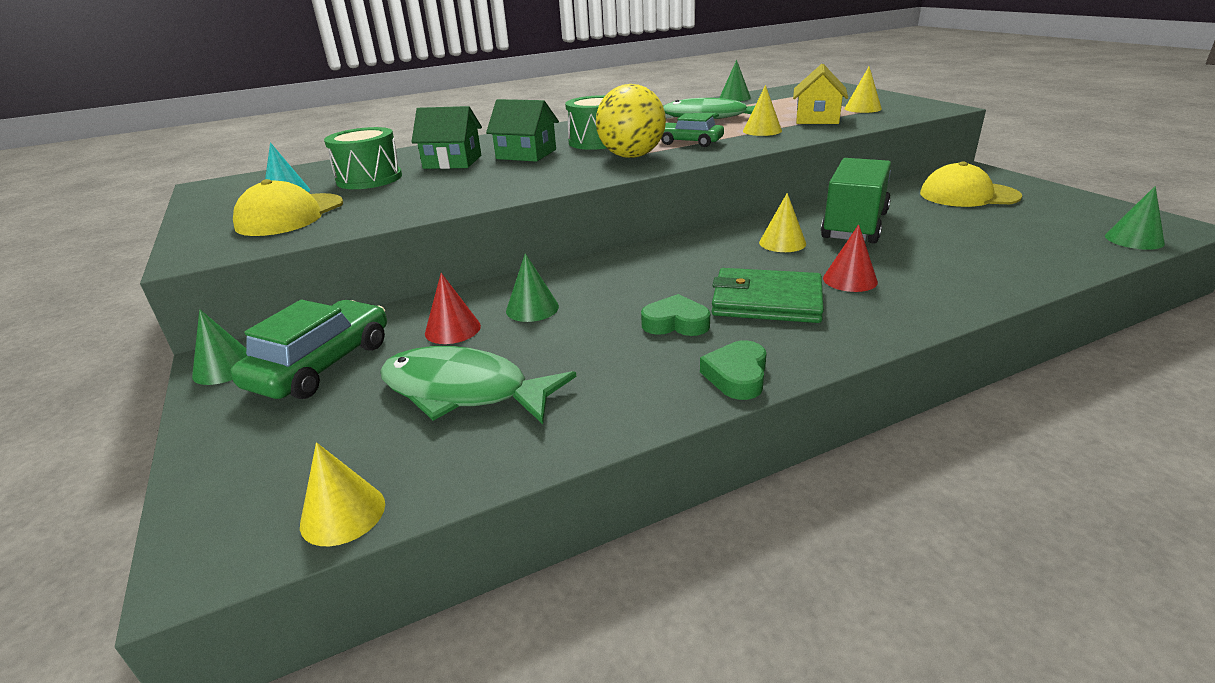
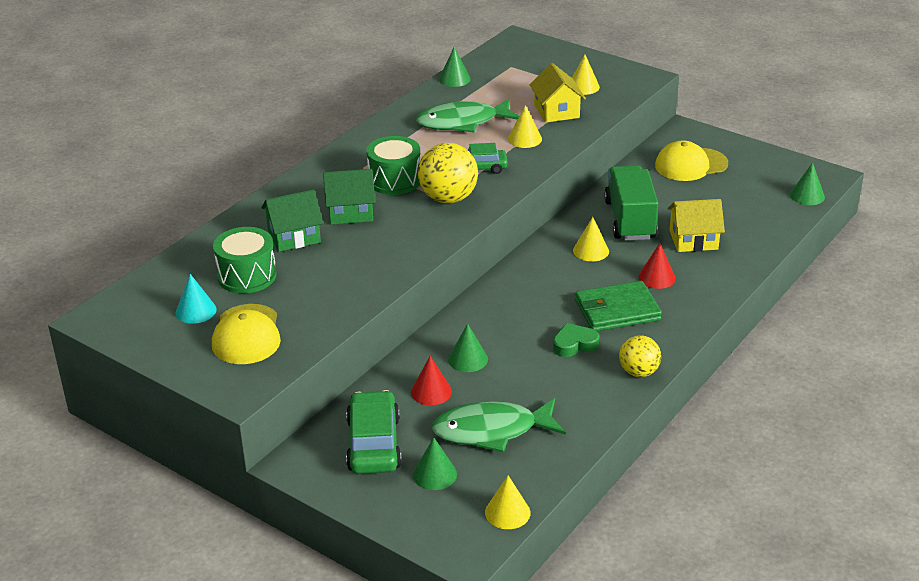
camera: 30 degrees left, 5 degrees up
green cone [192,309,247,385] -> green cone moved to [413,437,457,490]
green heart [700,340,767,400] -> yellow ball [619,335,661,377]
none -> yellow house [667,199,725,252]

